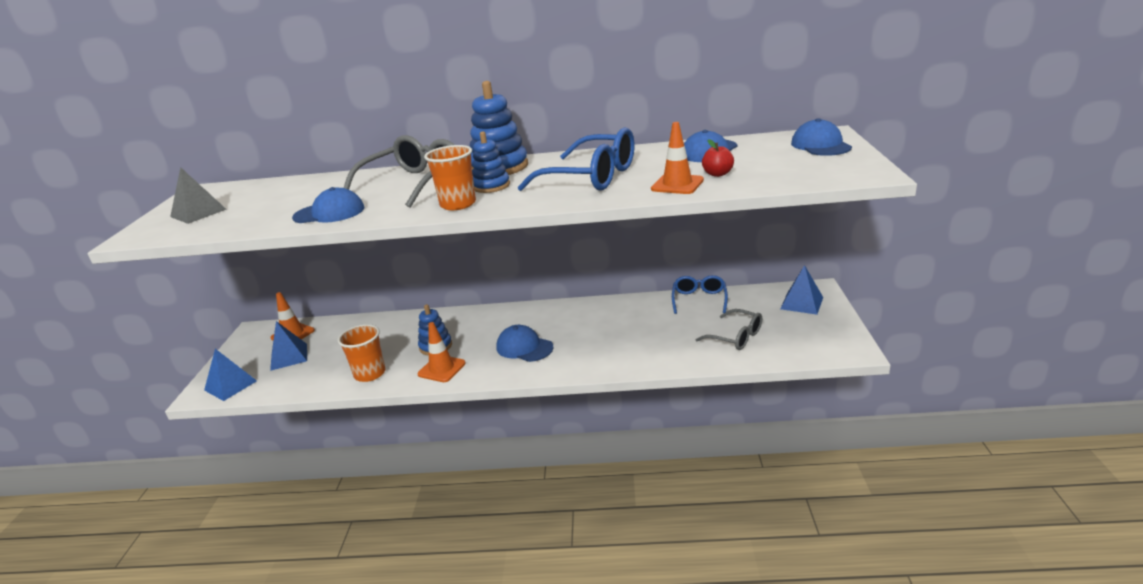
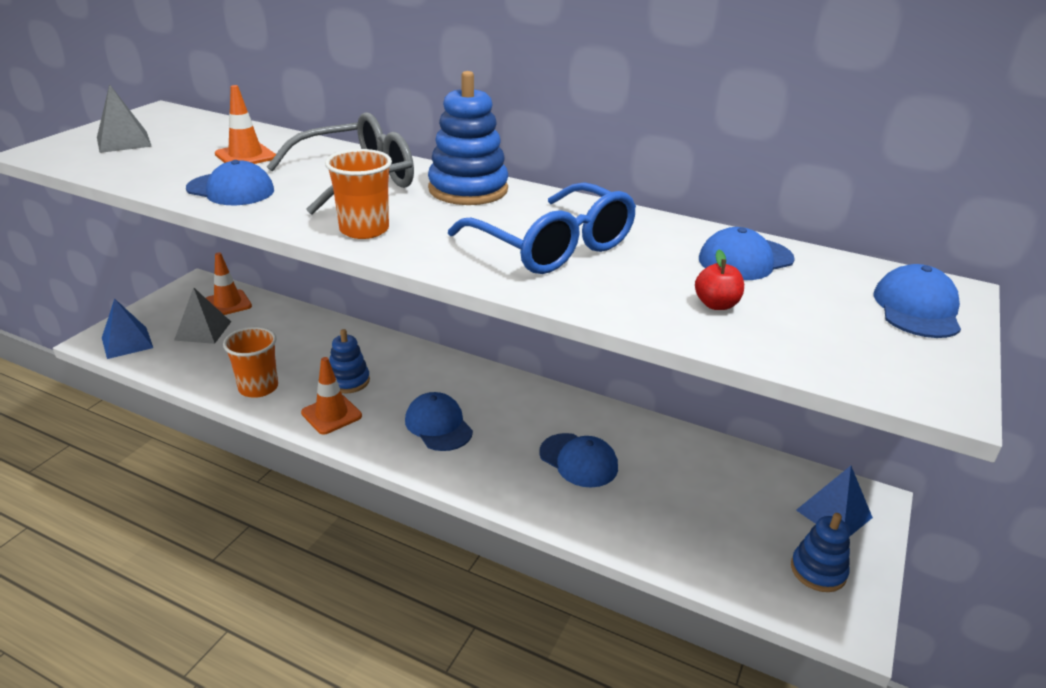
camera: 20 degrees right, 5 degrees up
blue pyramid [270,321,307,371] -> grey pyramid [174,287,231,344]
blue stacking toy [472,132,510,193] -> blue stacking toy moved to [791,513,850,592]
orange traffic cone [651,122,704,194] -> orange traffic cone moved to [215,85,276,164]
blue glasses [672,275,728,314] -> none
grey glasses [695,309,762,350] -> none
none -> blue cap [539,433,618,488]

